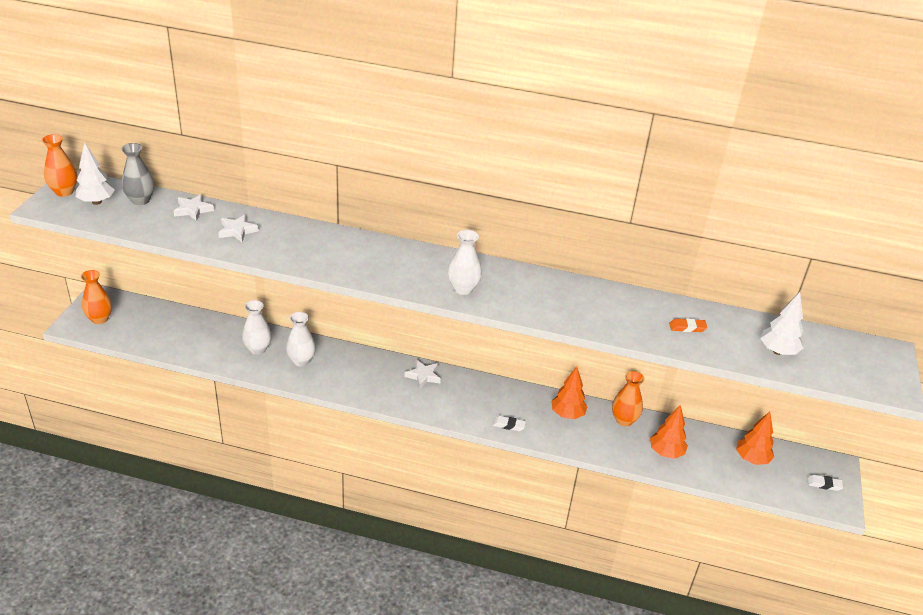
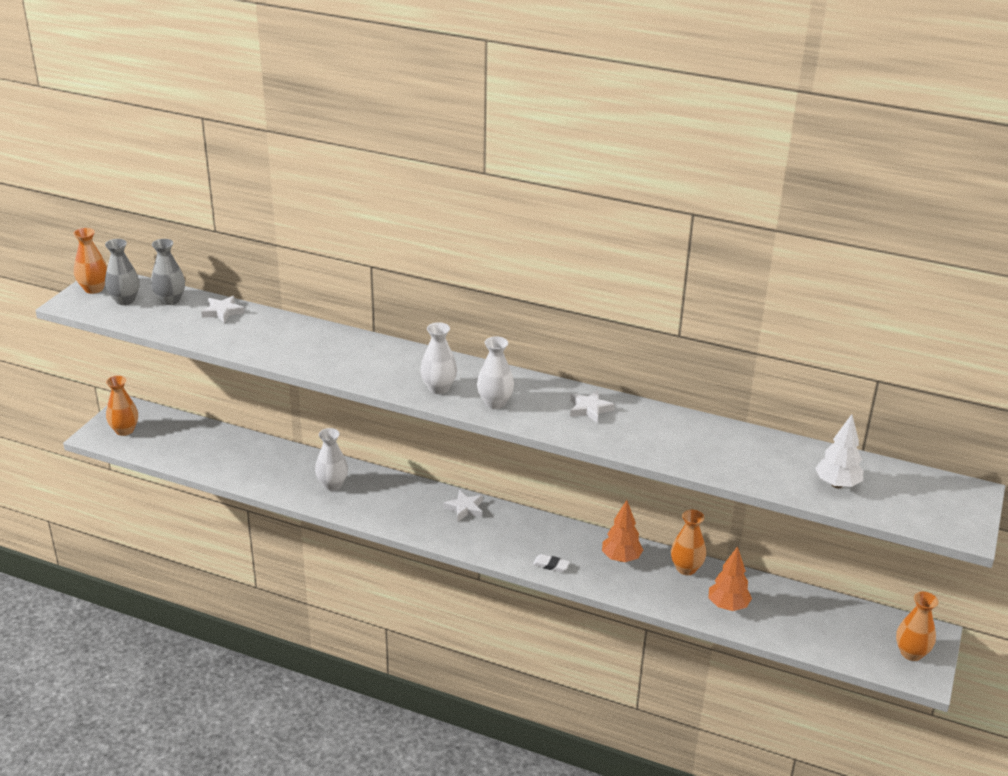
camera: 10 degrees right, 5 degrees down
white tree [76,142,115,205] -> grey vase [105,239,139,305]
white star [218,214,259,242] -> white star moved to [570,390,615,423]
white vase [242,300,272,355] -> white vase moved to [420,322,457,394]
orange eraser [669,318,707,332] -> none
orange tree [736,412,774,465] -> none
white eraser [808,475,843,491] -> orange vase [896,592,939,661]

